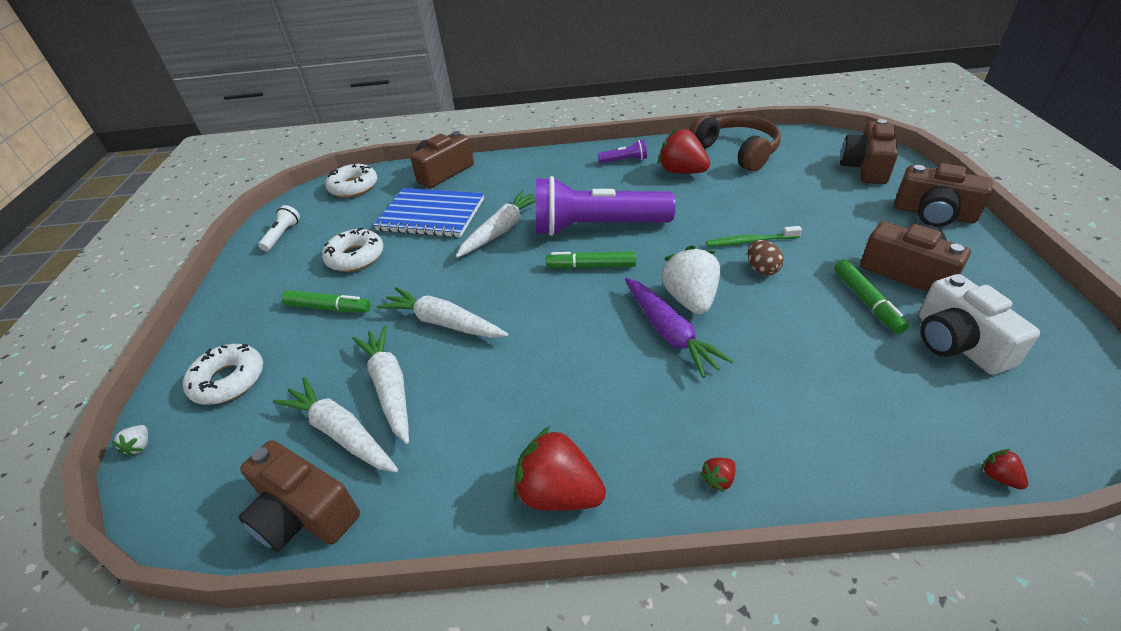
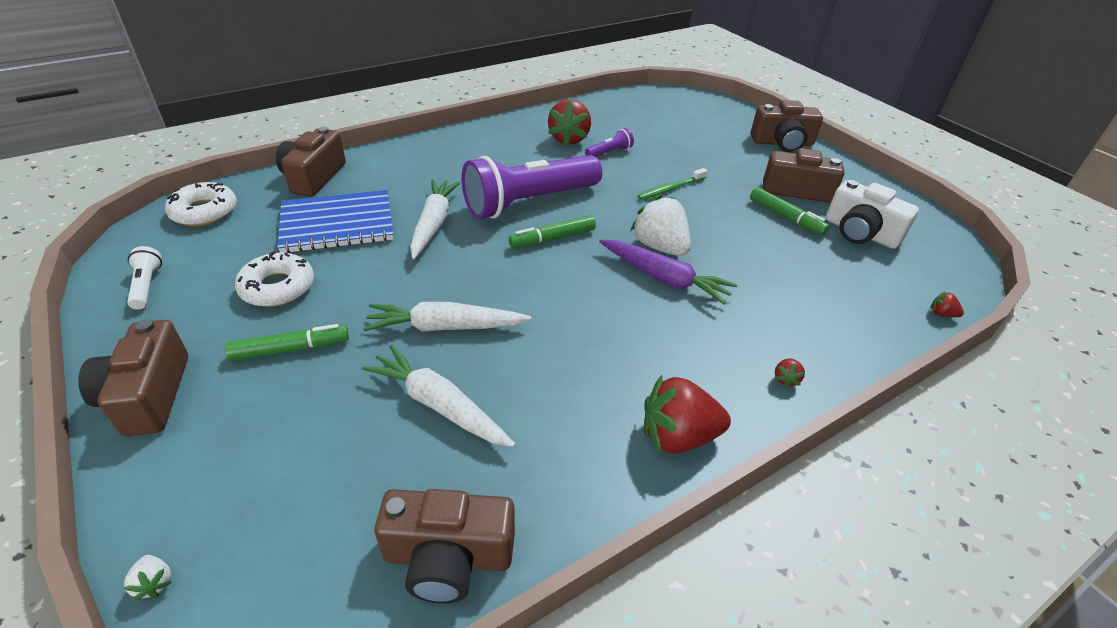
camera: 35 degrees left, 0 degrees up
white donut [183,344,263,405] -> none
white carrot [273,377,398,472] -> none
purple flashlight [598,139,647,163] -> purple flashlight moved to [585,128,634,157]
red strawberry [658,127,710,174] -> red strawberry turned 90 degrees counterclockwise [548,99,591,147]
brown headphones [690,115,781,171] -> none
brown egg [748,240,784,275] -> none
brown camera [840,119,898,184] -> brown camera moved to [78,319,188,436]

